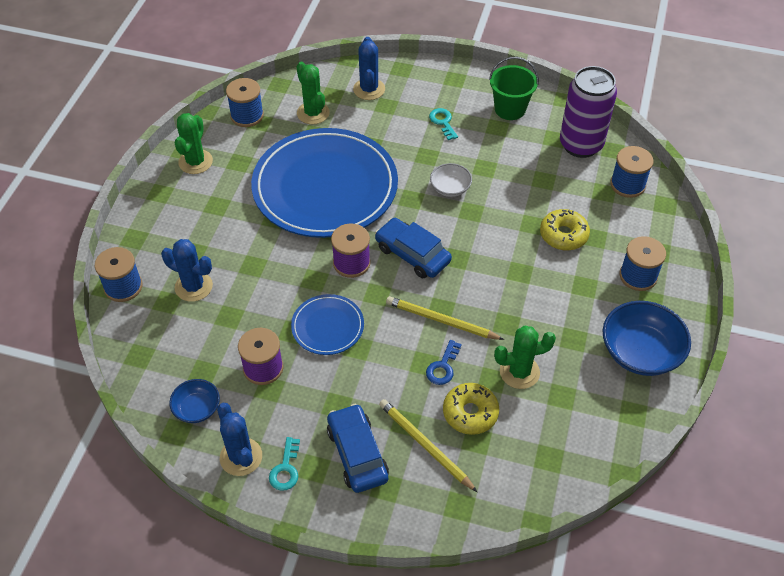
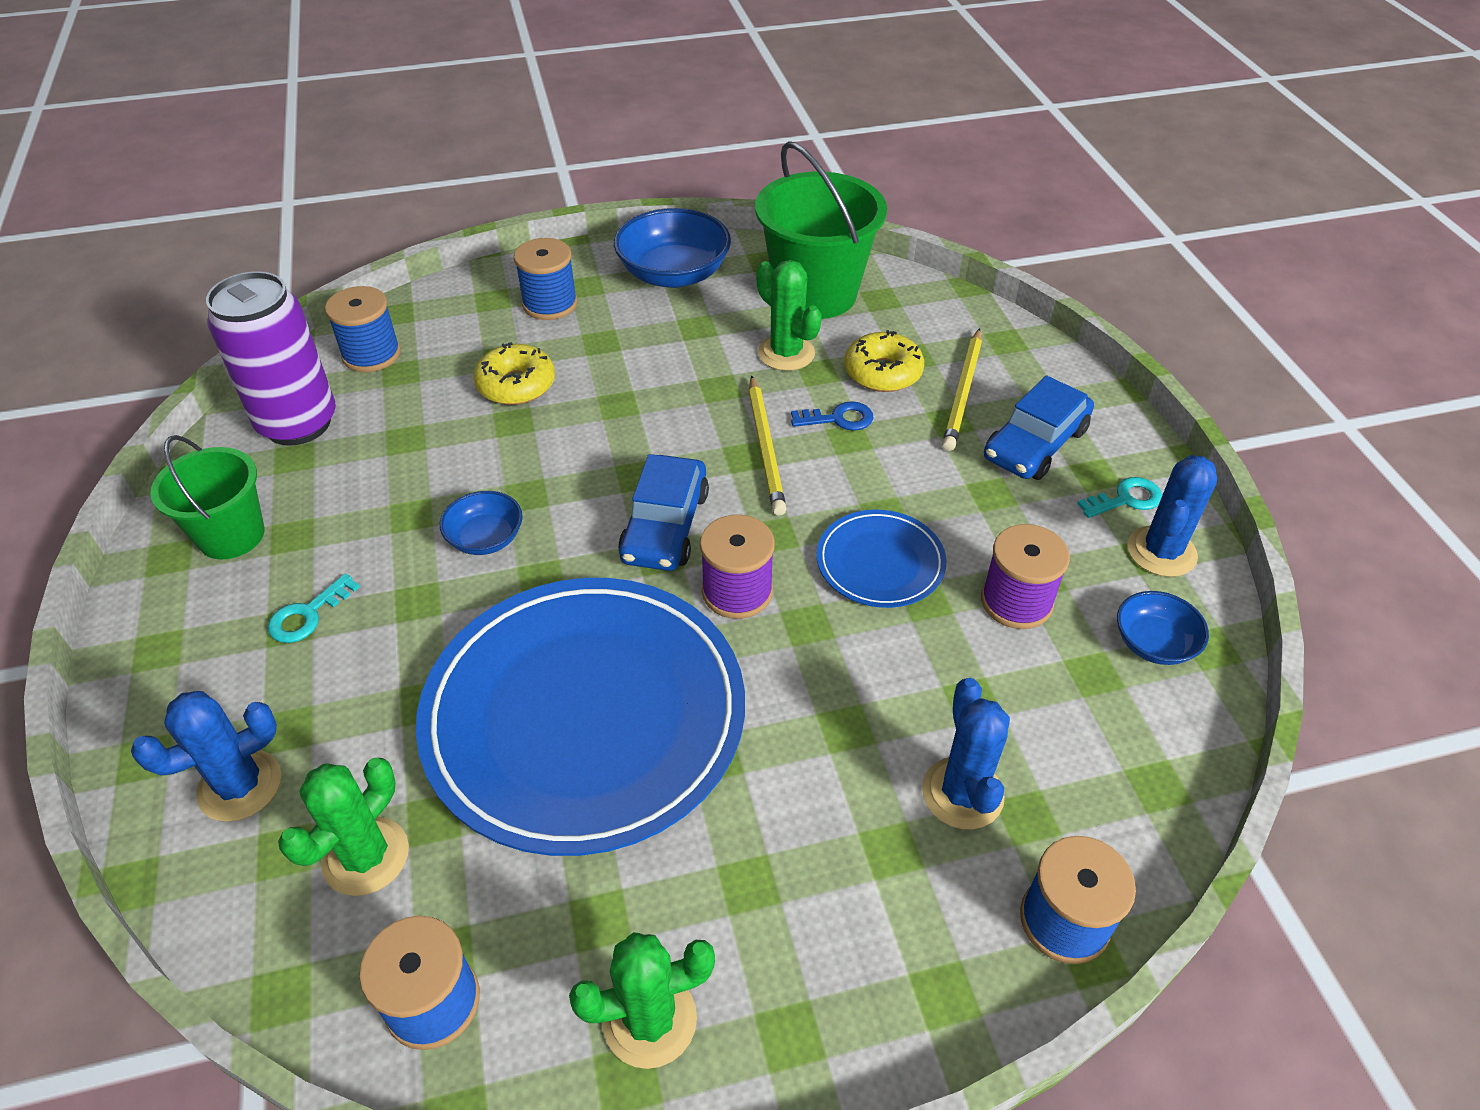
camera: 120 degrees left, 5 degrees down
white bowl [430,163,472,197] -> blue bowl [440,491,523,555]
none -> green bucket [755,141,887,319]

